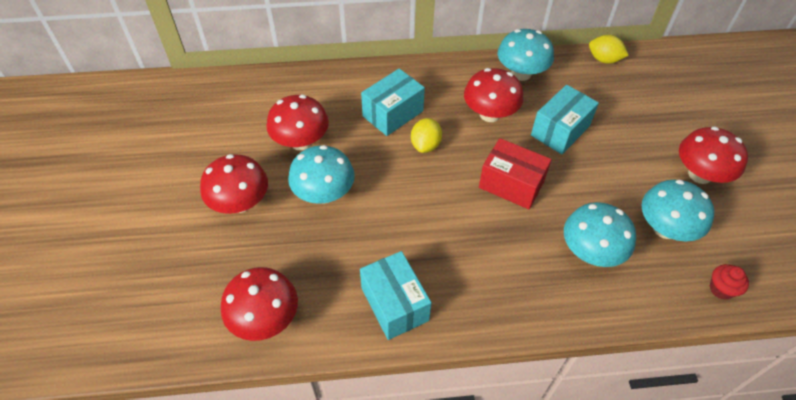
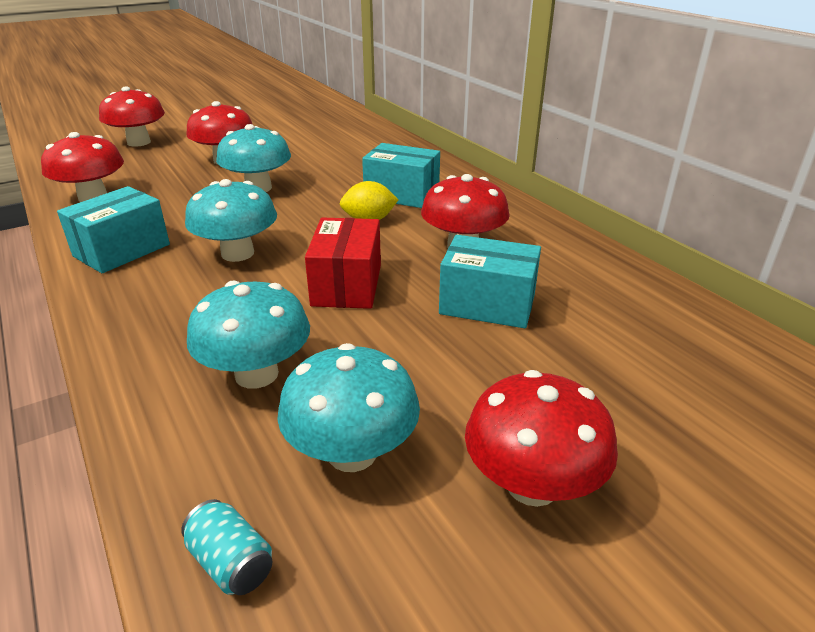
camera: 65 degrees right, 20 degrees down
red mushroom [267,95,329,150] -> red mushroom moved to [99,86,165,147]
turquoise mushroom [498,29,554,81] -> turquoise mushroom moved to [185,179,277,262]
yellow lemon [589,35,629,64] -> none
red cupcake [710,264,749,300] -> turquoise can [181,499,273,595]

